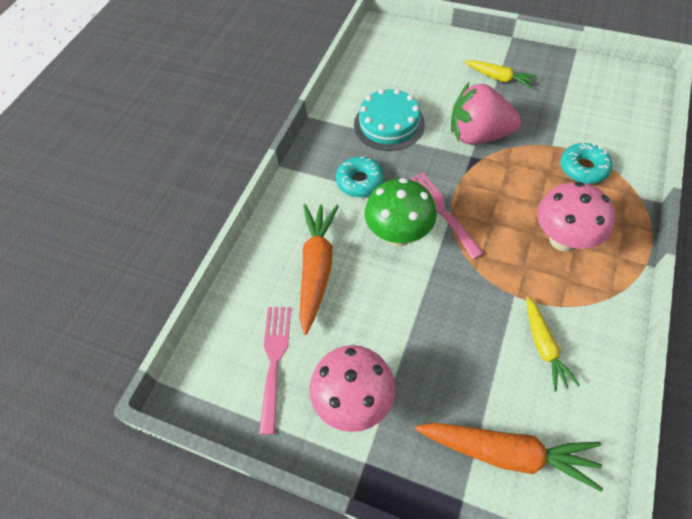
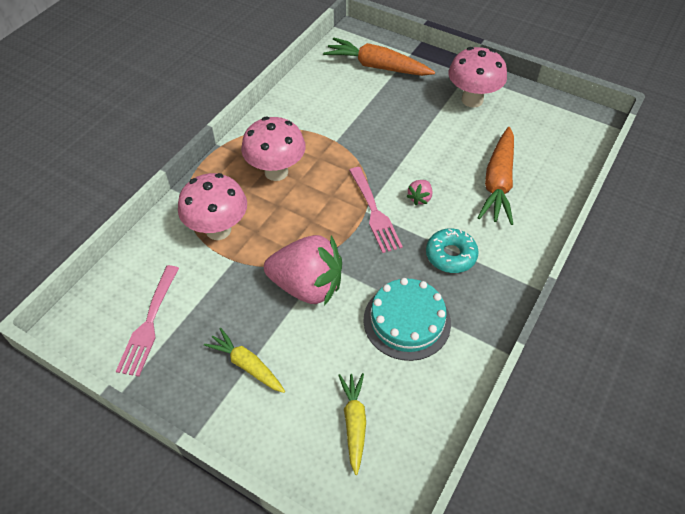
camera: 175 degrees left, 5 degrees down
pink fork [259,307,291,435] -> pink fork moved to [116,265,179,377]
green mushroom [365,178,437,246] -> pink strawberry [407,180,432,205]
yellow carrot [526,297,580,392] -> yellow carrot moved to [338,373,366,475]
turquoise donut [560,143,612,184] -> pink mushroom [178,173,247,240]

